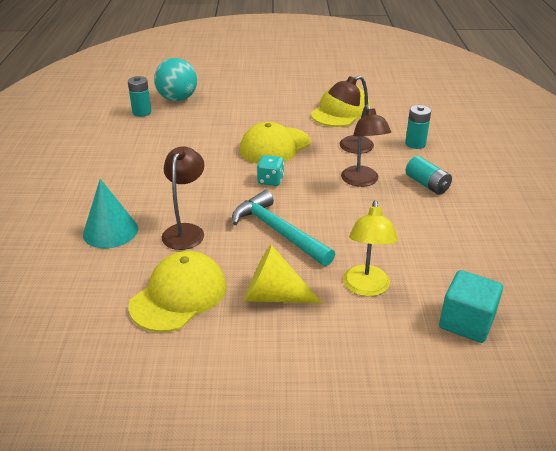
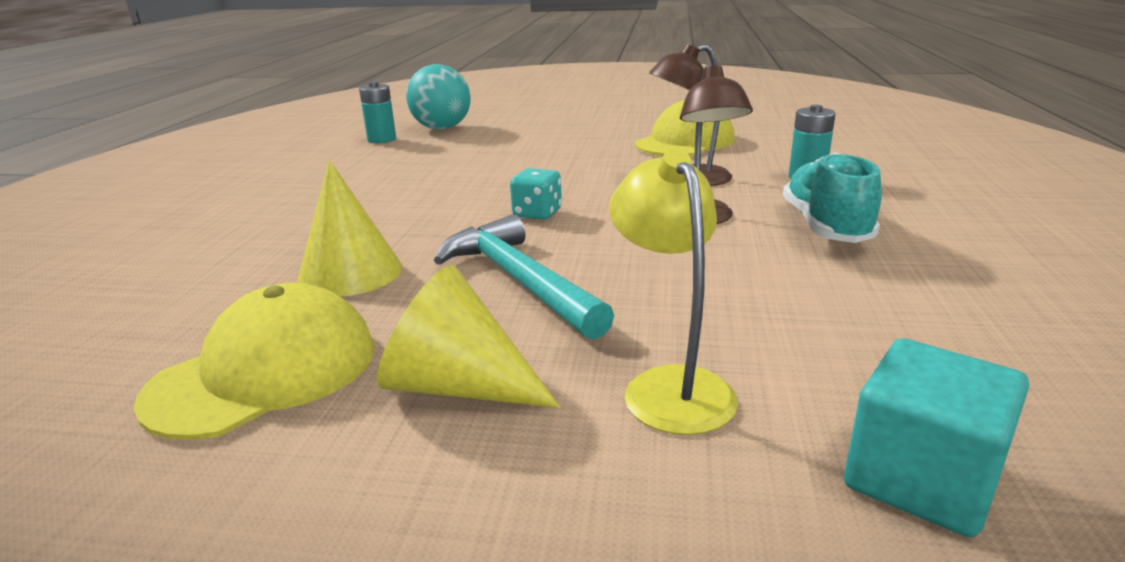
camera: 10 degrees right, 10 degrees down
turquoise cone [83,179,138,248] -> none
brown lamp [162,146,204,250] -> yellow cone [297,160,402,297]
yellow cap [240,122,311,164] -> none
yellow lamp [343,200,398,296] -> yellow lamp turned 150 degrees clockwise [609,150,738,435]
turquoise battery [406,156,452,195] -> turquoise shoe [783,152,882,243]

